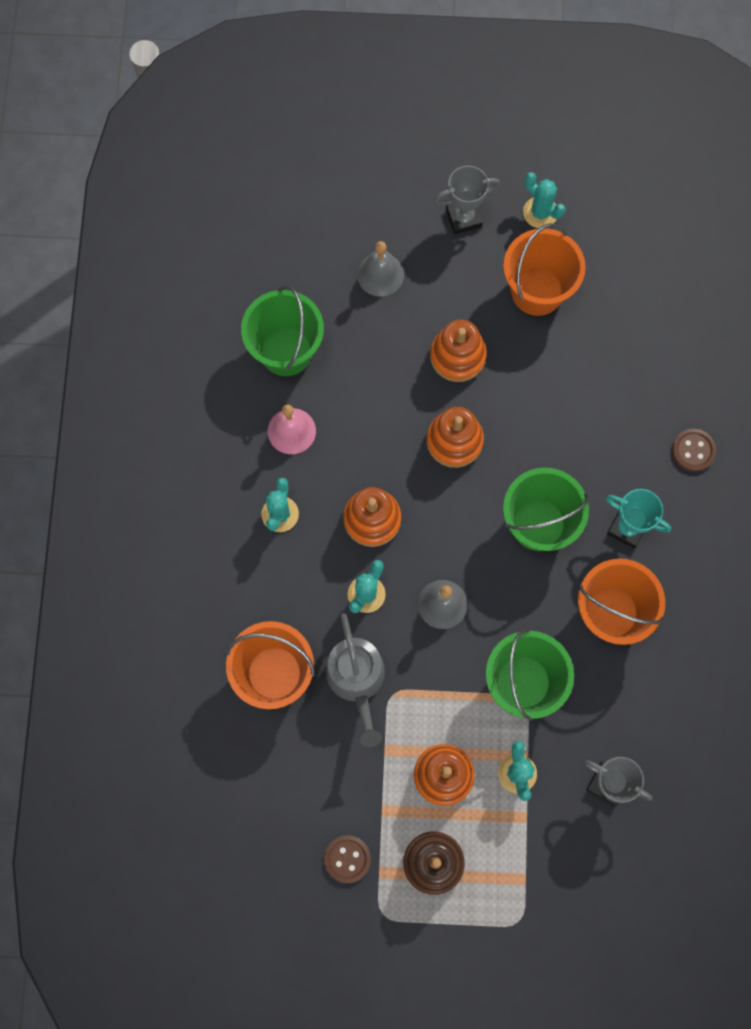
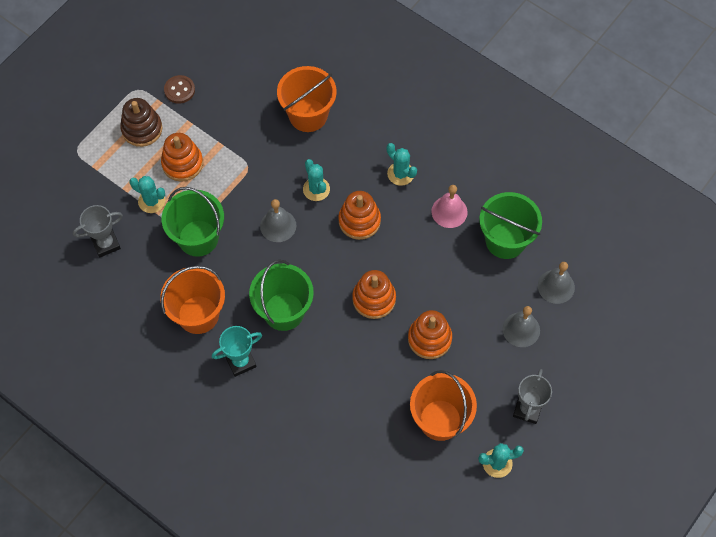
camera: 125 degrees right, 10 degrees down
grey watering can [326,613,385,747] -> none
brown button [672,429,716,472] -> none
none -> grey bell [538,262,575,304]

